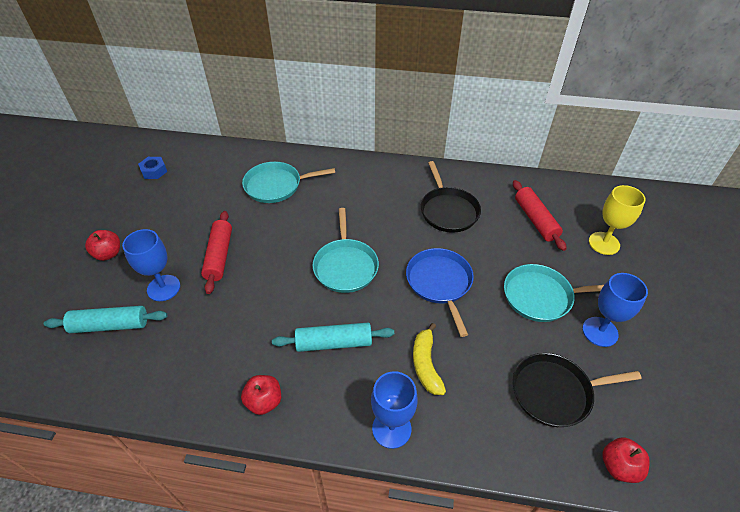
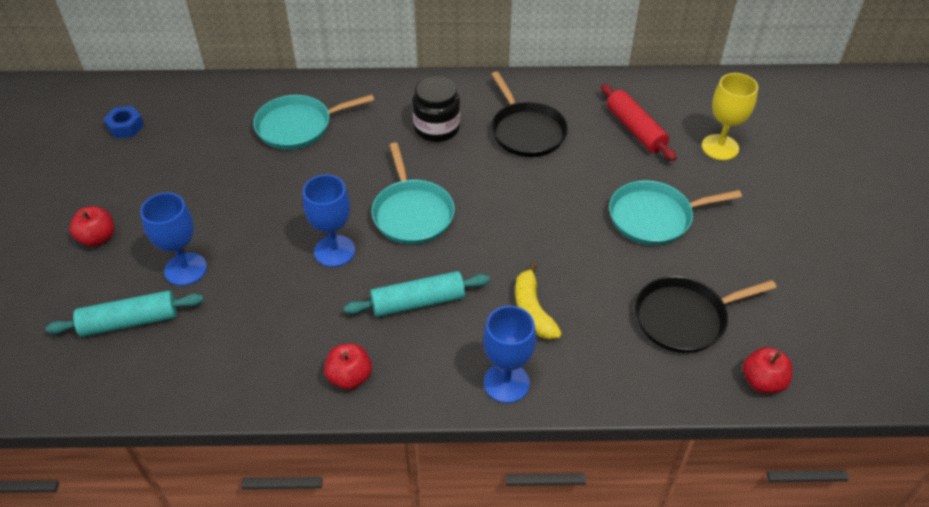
camera: 10 degrees left, 0 degrees up
red rolling pin [201,211,232,294] -> none
blue pan [406,248,474,337] -> none
blue goblet [582,273,648,347] -> blue goblet moved to [303,175,355,267]
none -> black jar [412,76,460,142]

